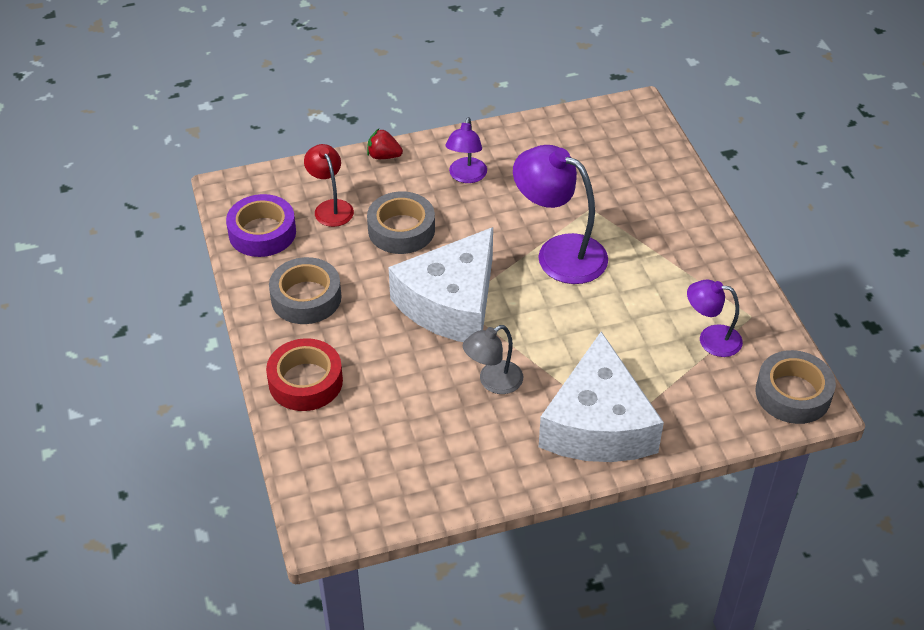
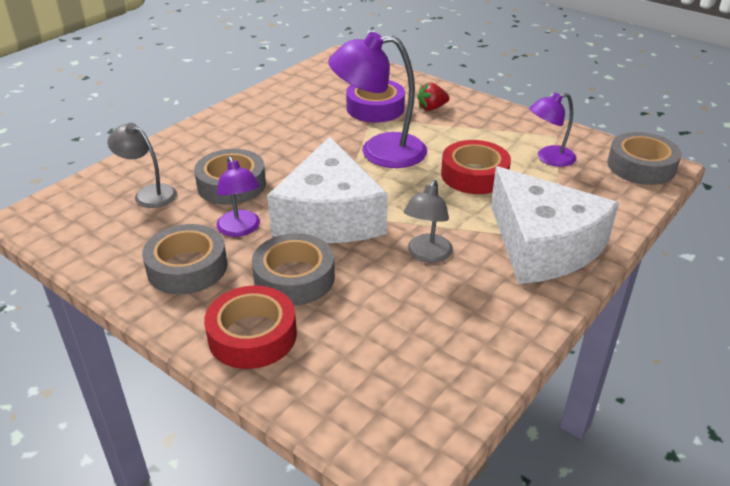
camera: 35 degrees left, 10 degrees down
purple tape [226,194,296,257] -> purple tape moved to [346,80,405,123]
red lamp [304,144,354,227] -> grey lamp [108,123,177,208]
red strawberry [367,129,403,159] -> red strawberry moved to [417,82,450,111]
purple lamp [446,117,487,183] -> purple lamp moved to [216,156,260,237]
none -> grey tape [252,233,335,306]
none -> red tape [441,140,511,194]

